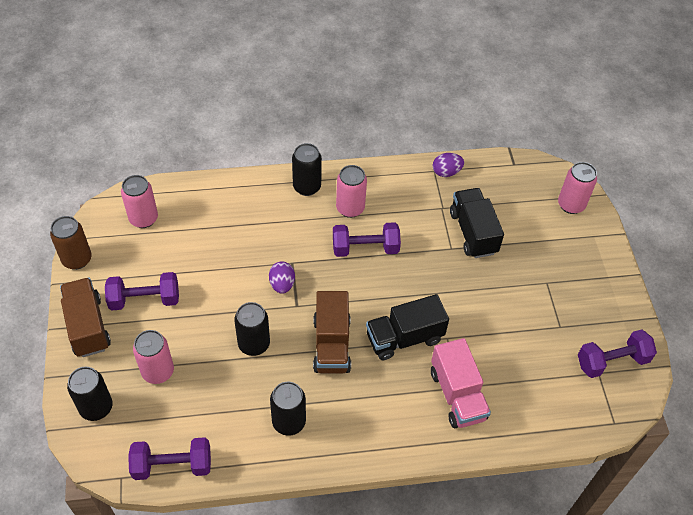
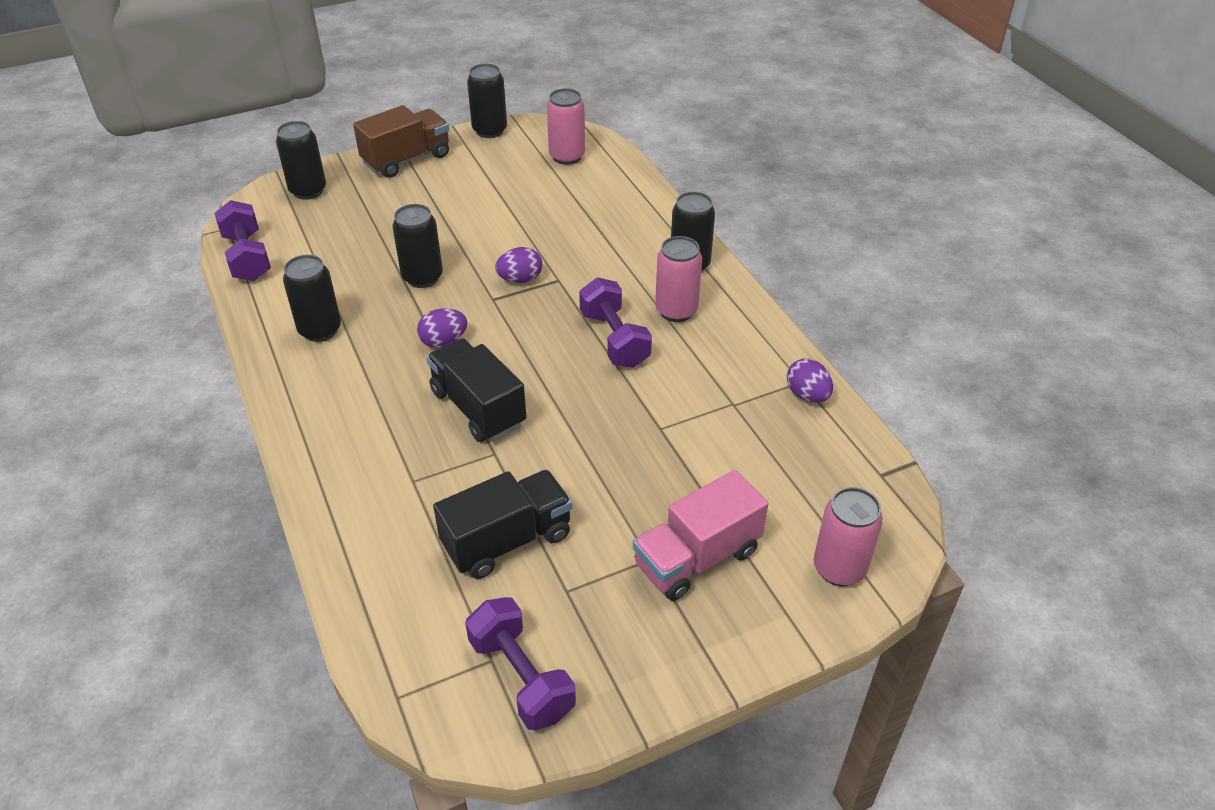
camera: 75 degrees right, 10 degrees down
brown can [50,216,92,270] -> black can [467,64,507,138]
purple dumbbell [105,272,179,311] -> none
pink can [133,330,174,384] -> none
brown truck [313,291,351,373] -> purple egg [417,308,467,348]
pink truck [431,338,491,428] -> pink truck moved to [633,470,768,601]
black truck [450,188,504,258] -> black truck moved to [433,470,572,579]

